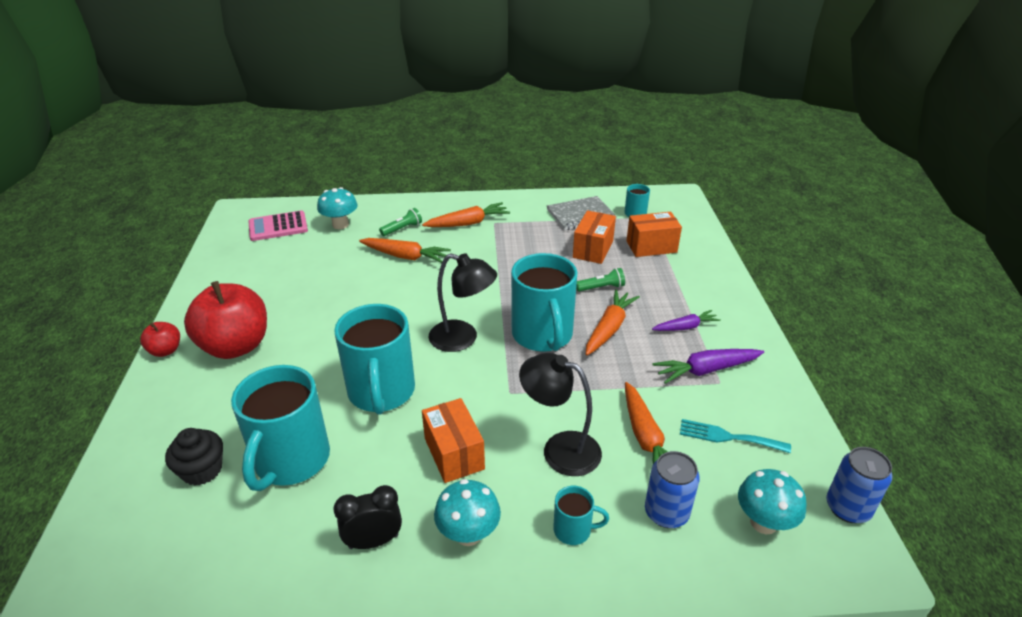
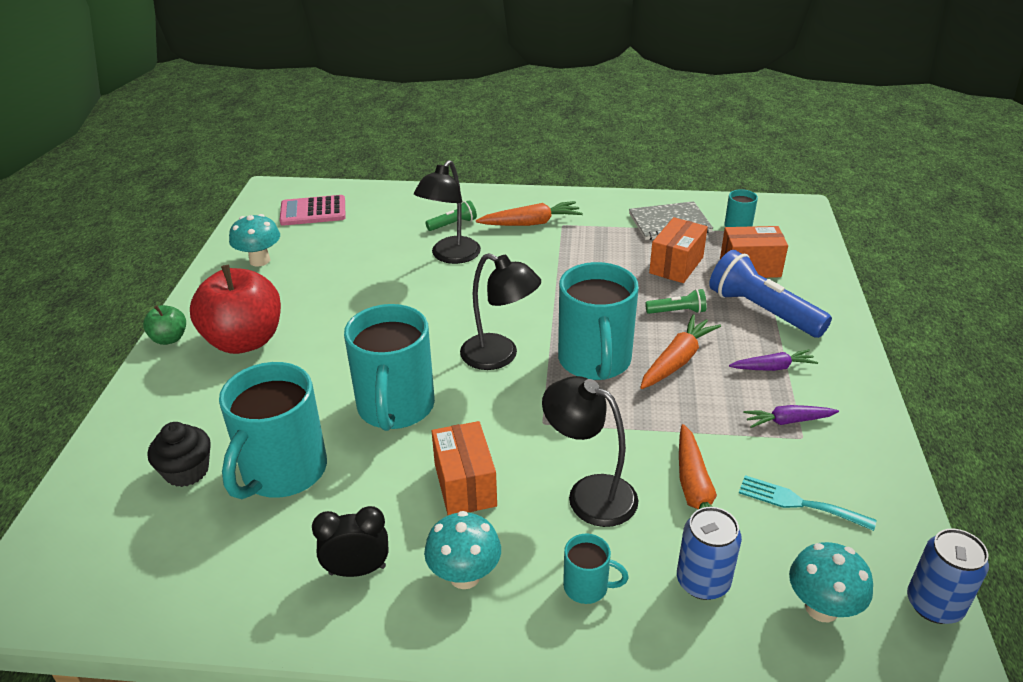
camera: 10 degrees right, 0 degrees up
red apple [140,322,180,357] -> green apple [143,305,186,345]
turquoise mushroom [317,187,358,229] -> turquoise mushroom moved to [229,214,280,266]
orange carrot [359,238,451,263] -> black lamp [414,160,481,264]
purple carrot [652,349,764,384] -> purple carrot [743,405,839,428], size x0.66
none -> blue flashlight [709,250,832,338]

